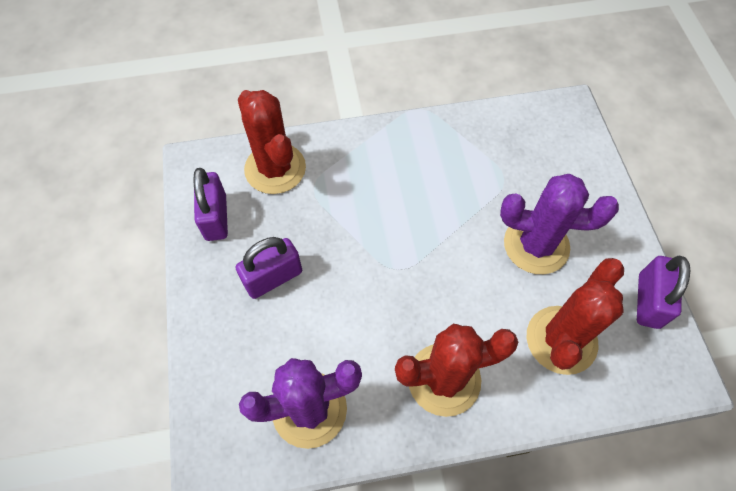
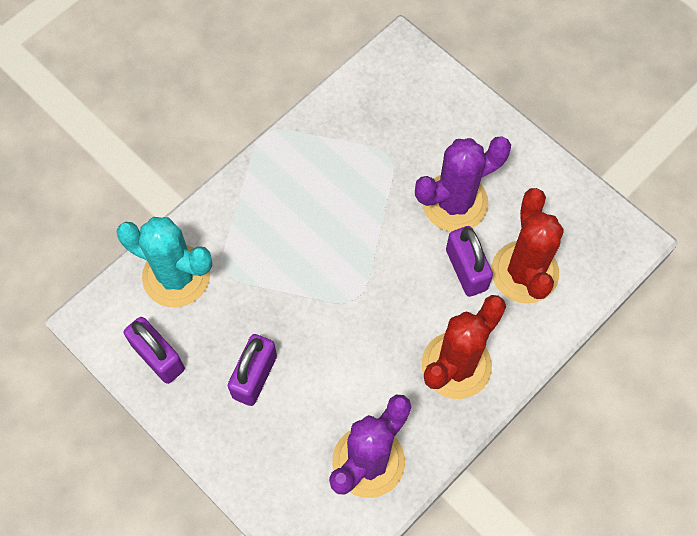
camera: 35 degrees left, 5 degrees up
red cactus [238,90,306,194] -> turquoise cactus [116,217,212,307]
purple padlock [637,255,690,329] -> purple padlock moved to [446,226,493,297]

